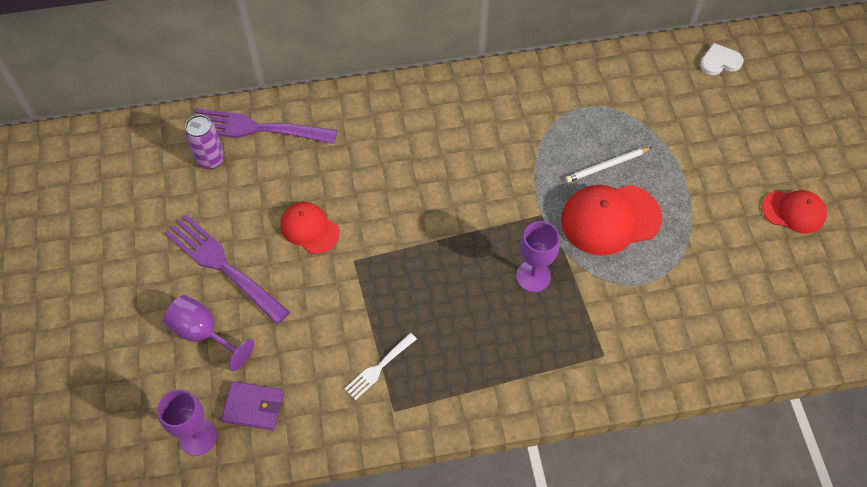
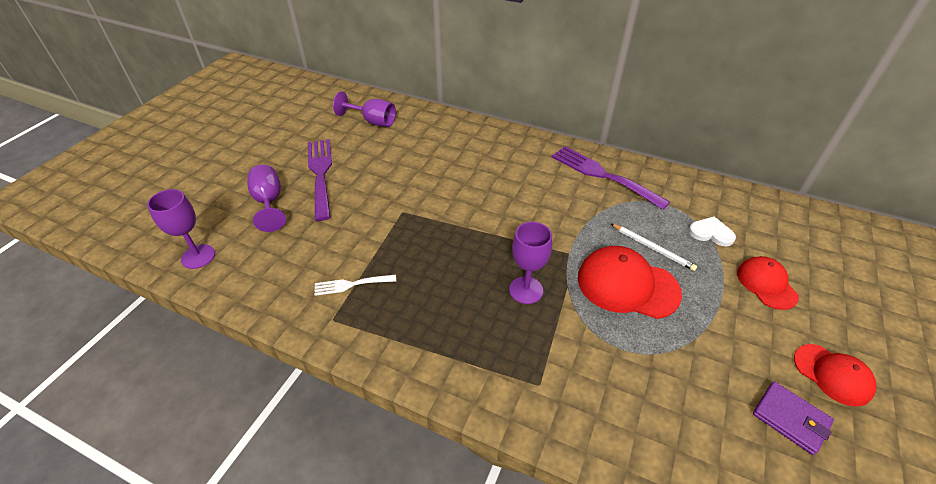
camera: 35 degrees right, 15 degrees down
purple can [185,115,224,169] -> purple goblet [333,91,396,127]
purple fork [194,108,337,144] -> purple fork moved to [552,146,670,210]
purple wallet [221,381,284,430] -> purple wallet moved to [753,381,834,455]
red cap [280,202,339,254] -> red cap moved to [737,256,799,310]
white pencil [565,147,652,182] -> white pencil turned 150 degrees counterclockwise [610,223,697,271]
white heart [700,43,744,75] -> white heart moved to [689,216,736,246]

